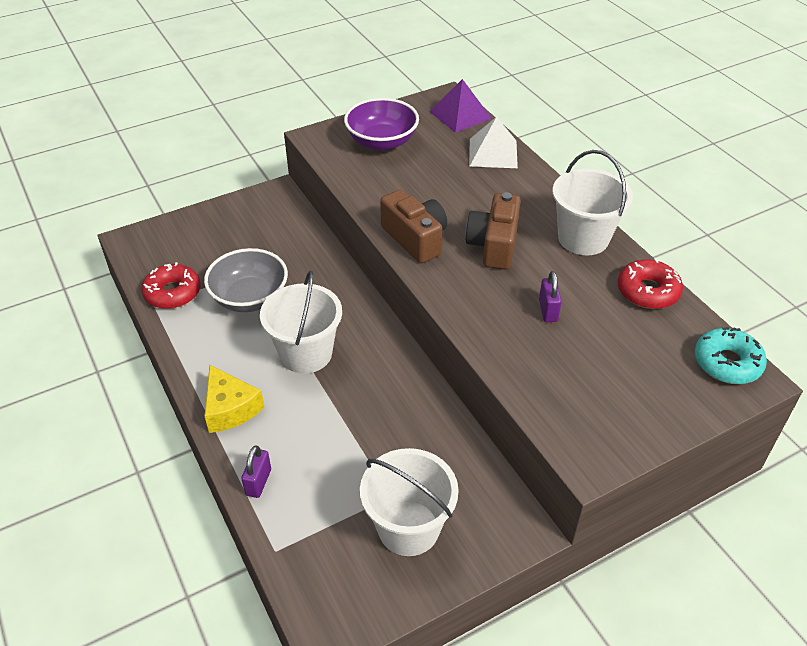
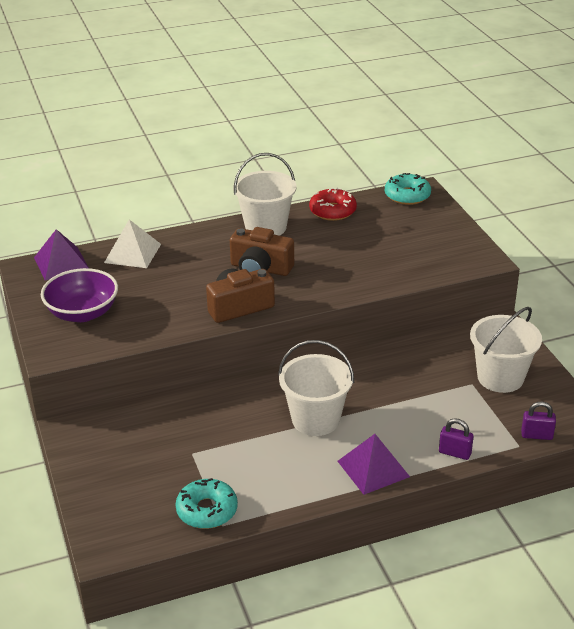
camera: 80 degrees left, 10 degrees down
red donut [141,262,200,309] -> turquoise donut [176,478,238,529]
grey bowl [204,248,288,312] -> none
yellow cheese [205,365,264,433] -> purple pyramid [338,434,410,495]
purple padlock [539,271,562,322] -> purple padlock moved to [521,401,556,440]

